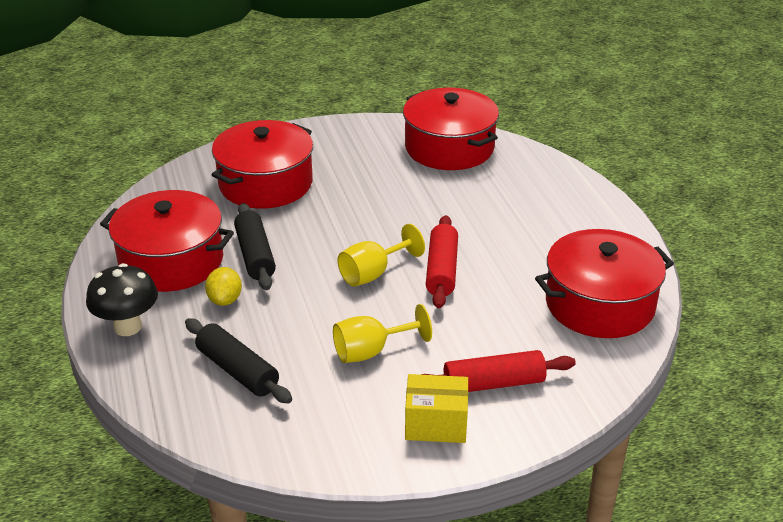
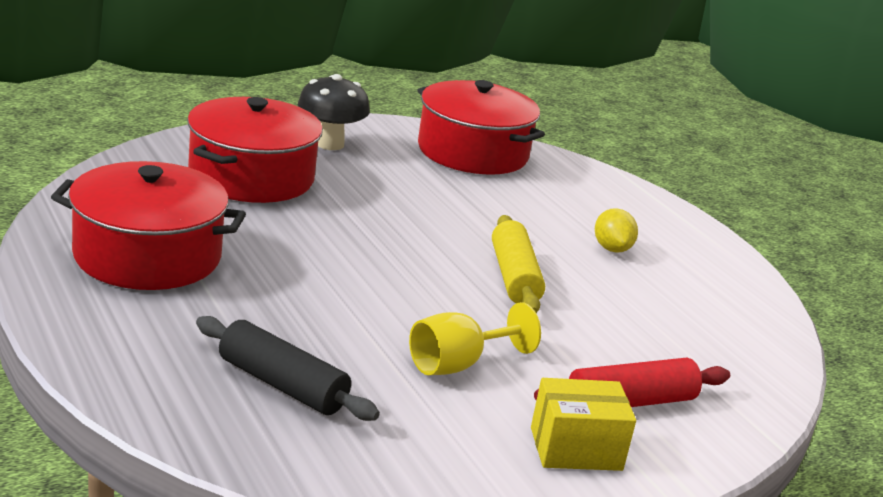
camera: 15 degrees left, 10 degrees down
black mushroom [86,263,158,336] -> black mushroom moved to [298,74,370,150]
yellow lemon [205,267,242,306] -> yellow lemon moved to [595,208,638,253]
black rolling pin [234,203,276,290] -> none
yellow goblet [338,224,425,287] -> none
red rolling pin [426,215,458,308] -> yellow rolling pin [492,215,545,313]
red pot [535,229,674,338] -> none

